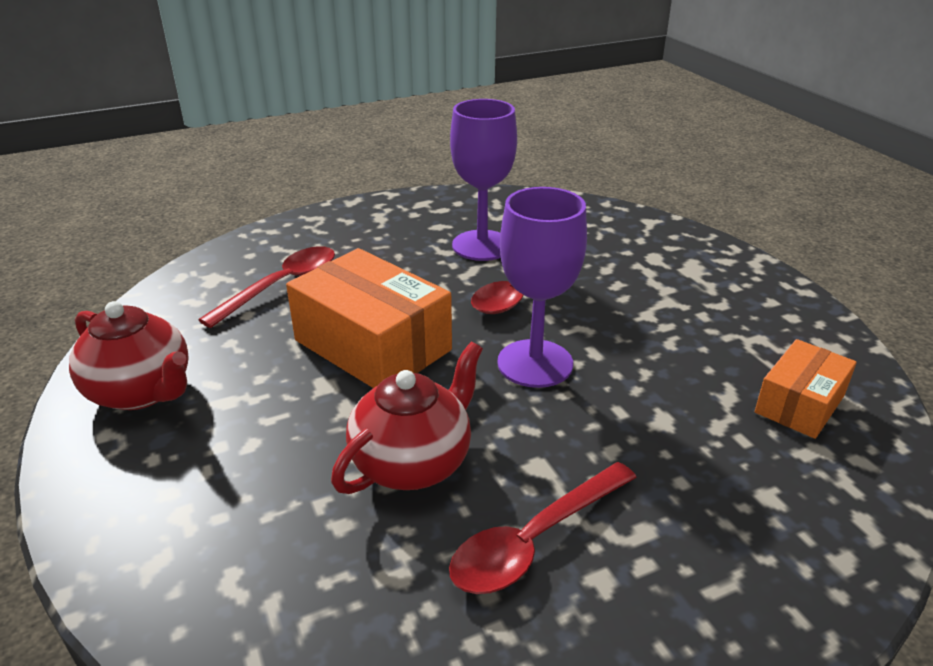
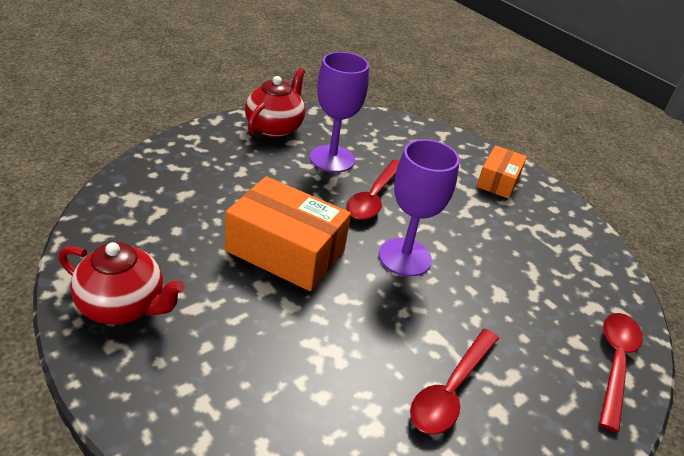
camera: 20 degrees left, 5 degrees up
red spoon [198,246,335,328] -> red spoon moved to [599,313,643,432]
red teapot [331,342,483,494] -> red teapot moved to [245,68,305,138]
orange box [755,339,857,439] -> orange box moved to [476,145,527,199]

